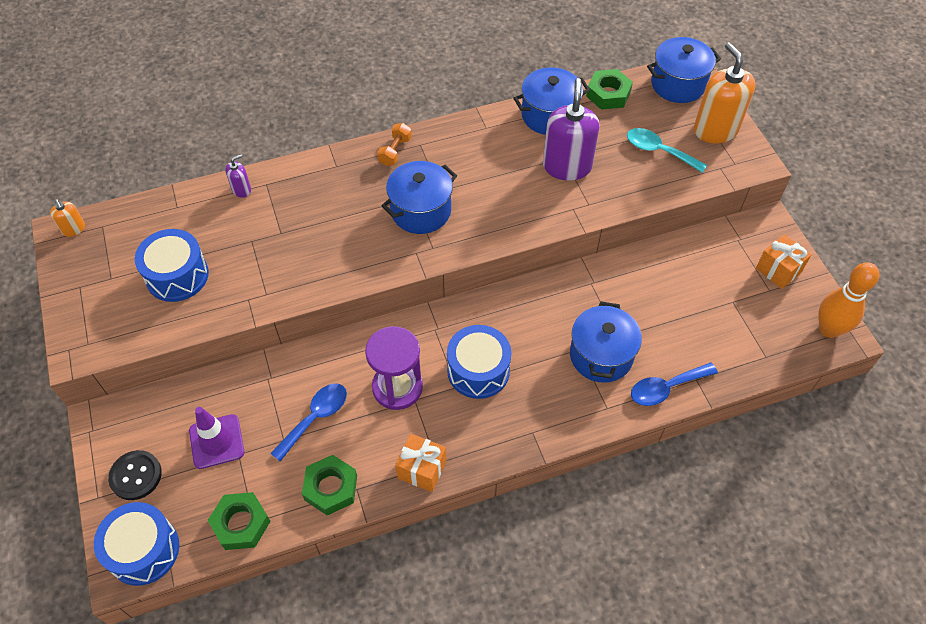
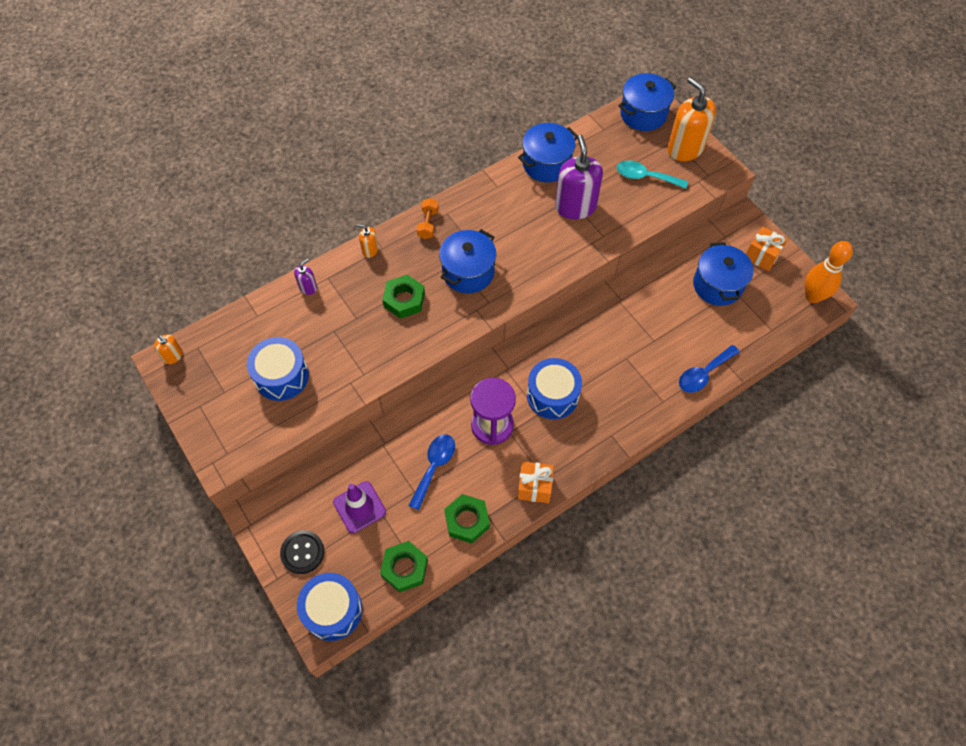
camera: 15 degrees left, 5 degrees up
blue pot [570,301,642,383] -> blue pot moved to [693,242,753,306]
green nut [586,69,633,110] -> green nut moved to [382,275,425,319]
none -> orange soap dispenser [356,224,378,258]

